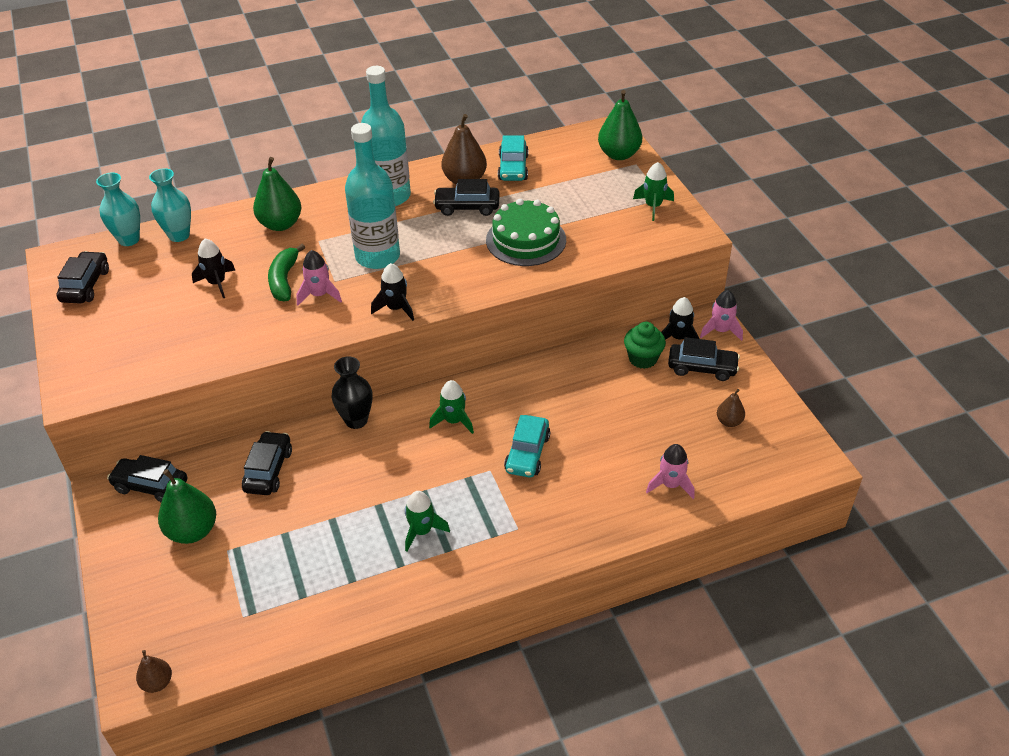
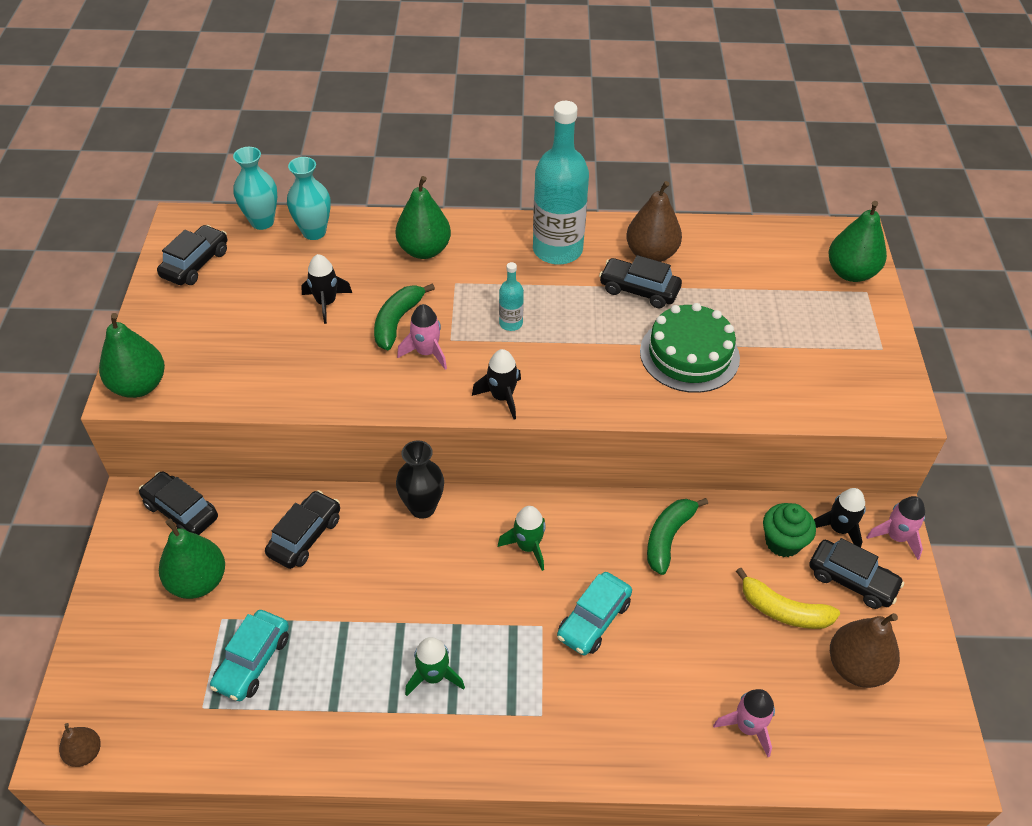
camera: 20 degrees right, 5 degrees up
turquoise bottle [345,123,400,269] -> turquoise bottle [499,262,524,331], size x0.44
turquoise car [498,135,529,181] -> turquoise car moved to [210,610,289,701]
green rocket [633,162,674,221] -> none
brown pear [717,389,745,427] -> brown pear [830,613,900,688], size x1.83
none -> green pear [99,313,165,398]
none -> green banana [647,498,708,575]
none -> yellow banana [736,568,840,629]

